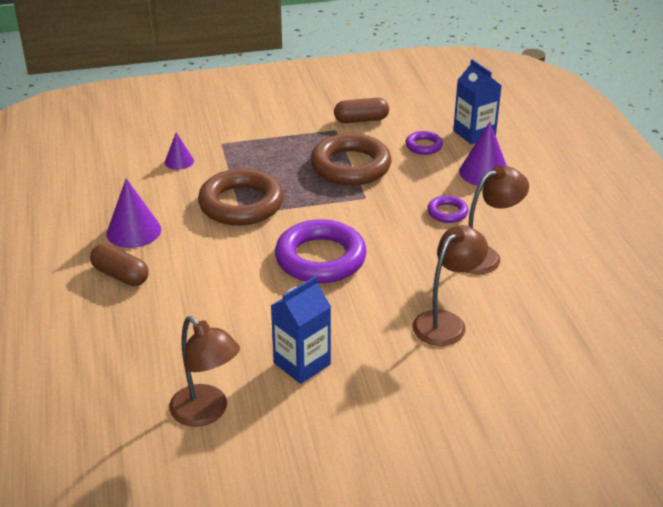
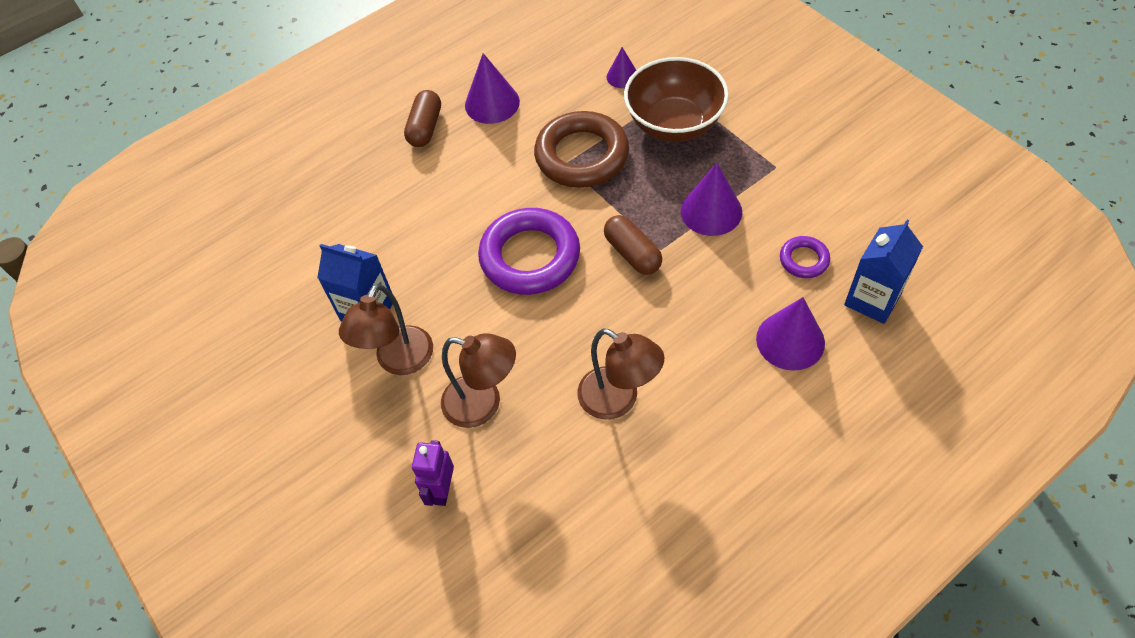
camera: 70 degrees right, 20 degrees up
brown lamp [169,316,240,427] -> brown lamp moved to [339,284,433,375]
brown ring [310,133,392,186] -> purple cone [681,163,742,236]
brown capsule [334,98,389,123] -> brown capsule moved to [604,215,662,275]
purple ring [427,195,469,223] -> none
none -> purple robot [412,440,454,506]
none -> brown bowl [624,57,729,142]

